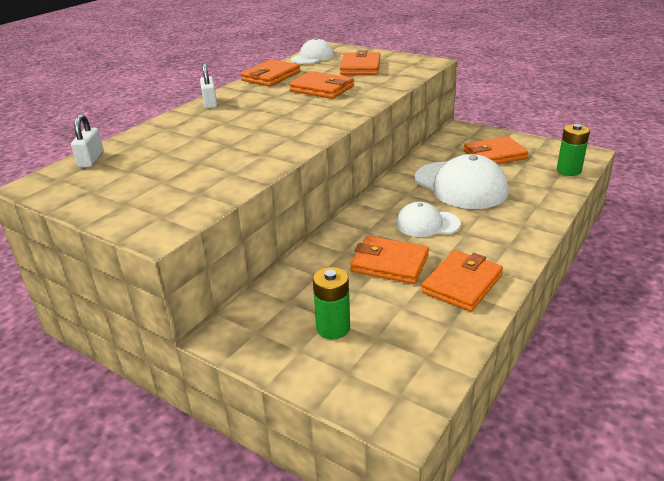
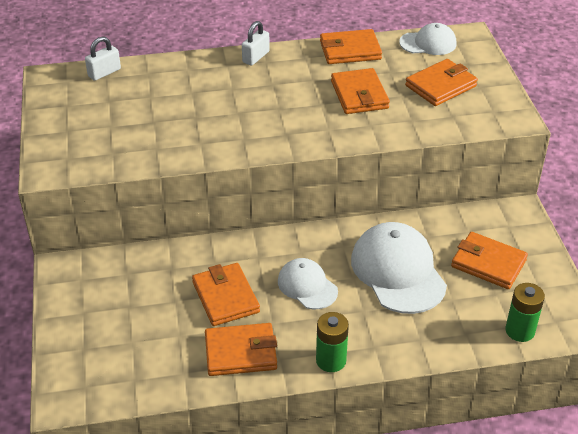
camera: 45 degrees right, 10 degrees up
green battery [313,267,350,339] -> green battery moved to [316,312,349,372]
white cap [414,154,508,209] -> white cap turned 150 degrees clockwise [351,222,447,314]

